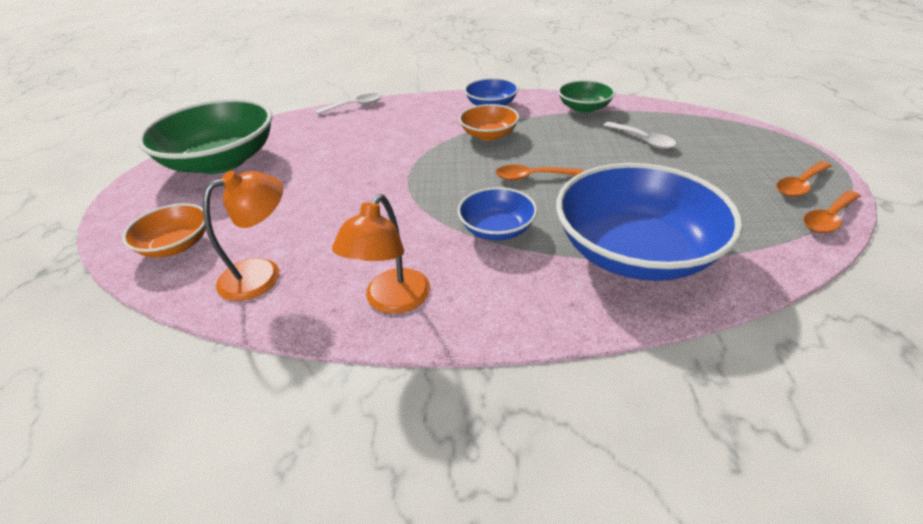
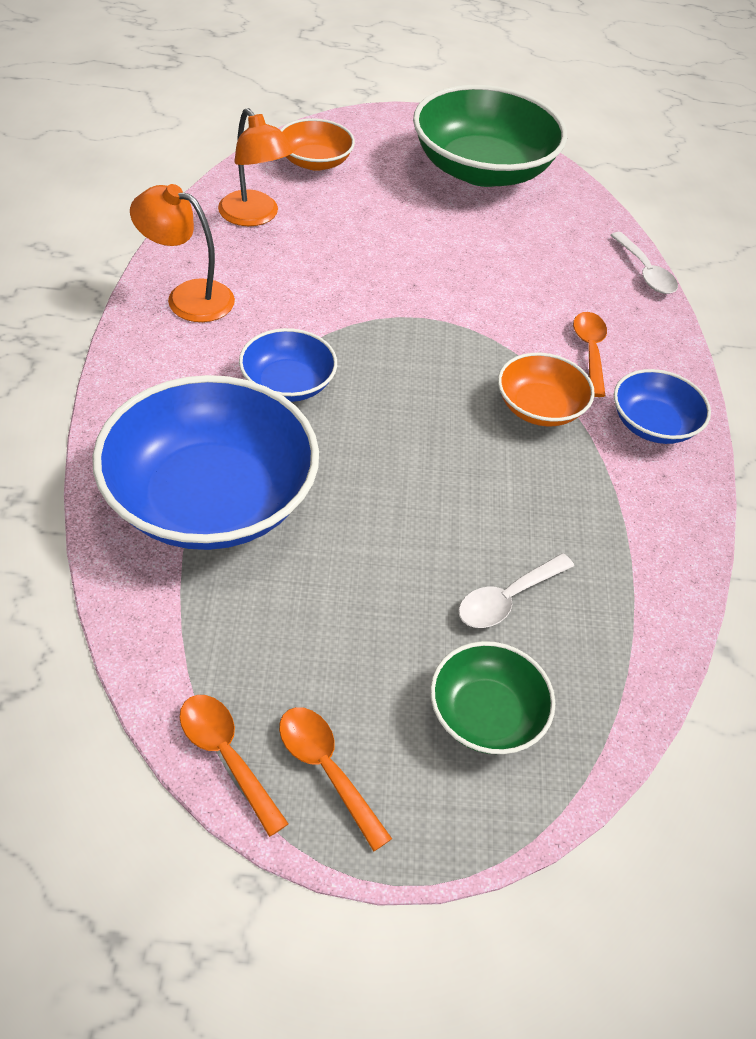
camera: 85 degrees right, 10 degrees up
orange spoon [495,165,583,180] -> orange spoon moved to [573,312,607,397]
green bowl [558,80,615,113] -> green bowl moved to [430,641,555,754]

